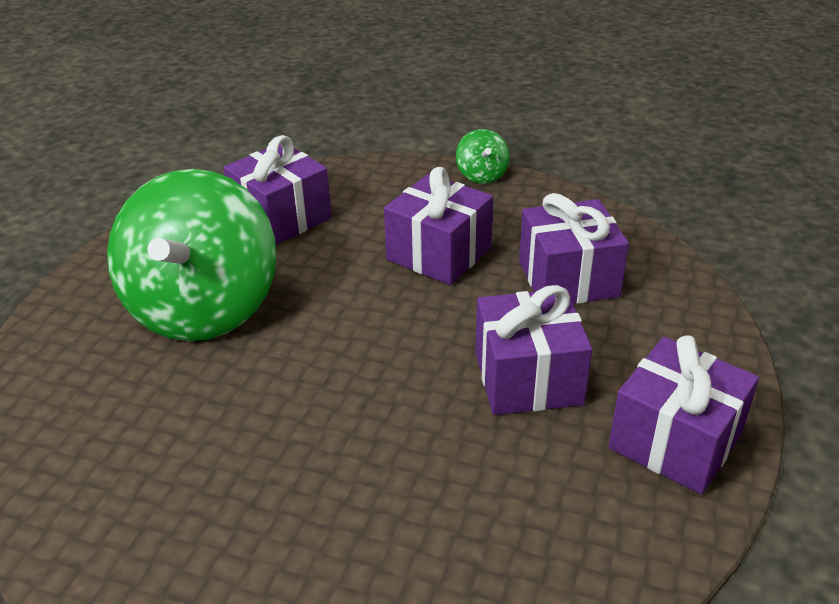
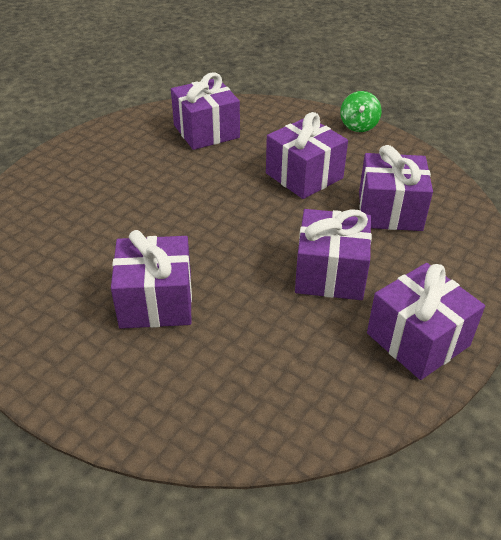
camera: 15 degrees right, 5 degrees up
green spinning top [107,169,277,341] -> none
none -> purple gift [111,230,192,329]

